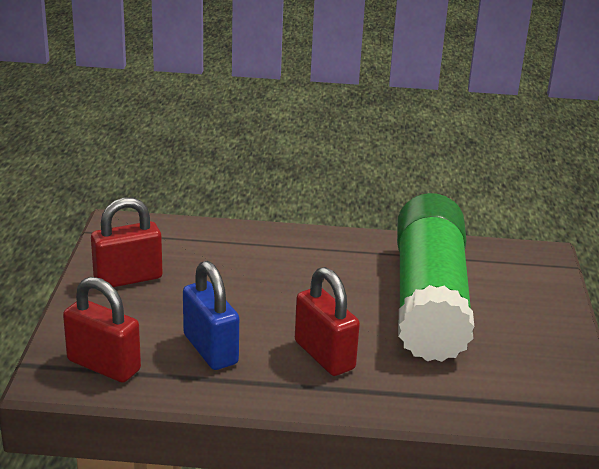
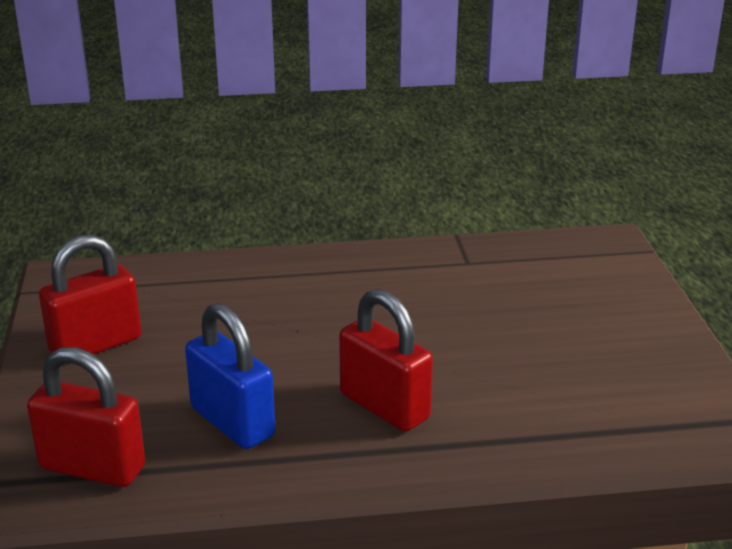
camera: 10 degrees left, 0 degrees up
green glue stick [397,193,474,362] -> none

